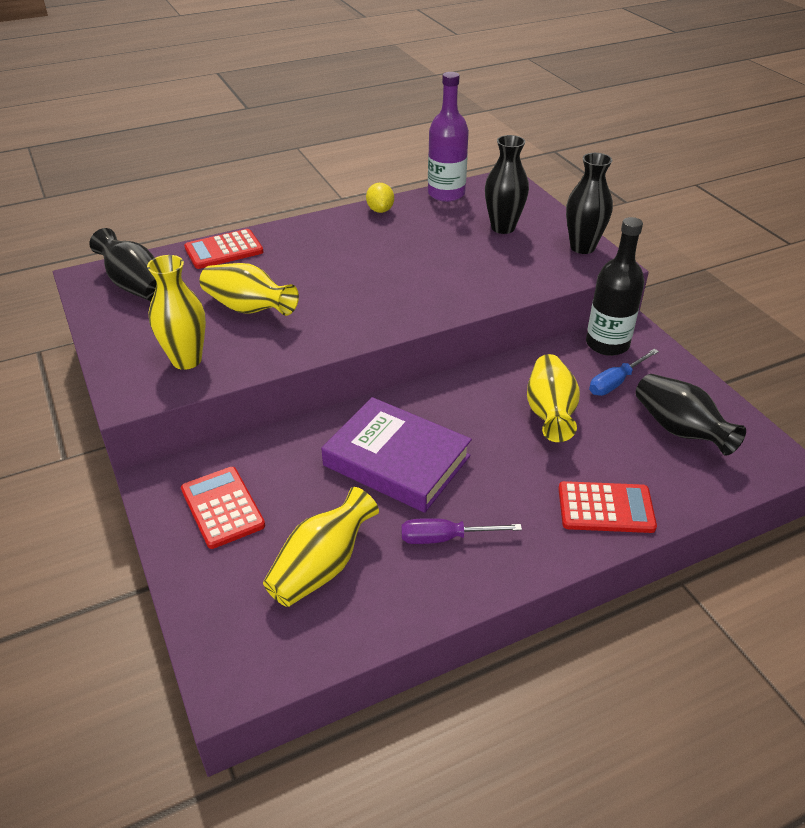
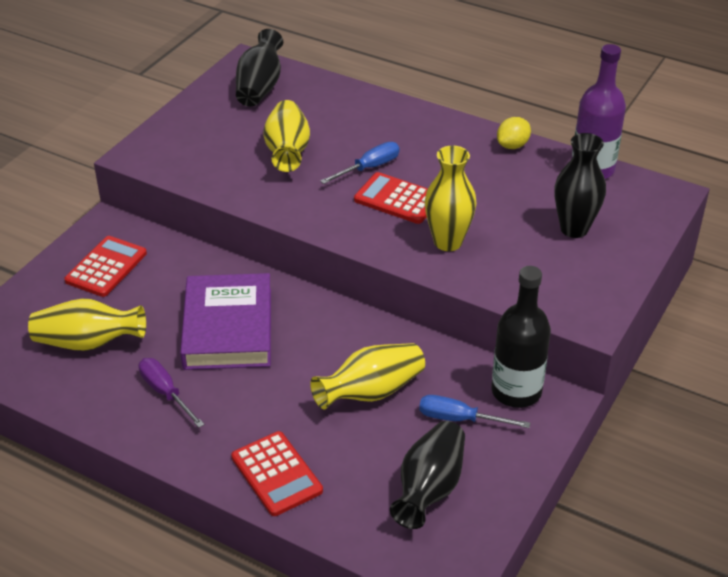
camera: 55 degrees right, 0 degrees up
yellow vase [147,255,206,370] -> yellow vase moved to [424,145,476,251]
red calculator [184,229,263,269] -> red calculator moved to [354,172,428,224]
black vase [566,153,613,254] -> none
none -> blue screwdriver [320,142,400,184]

